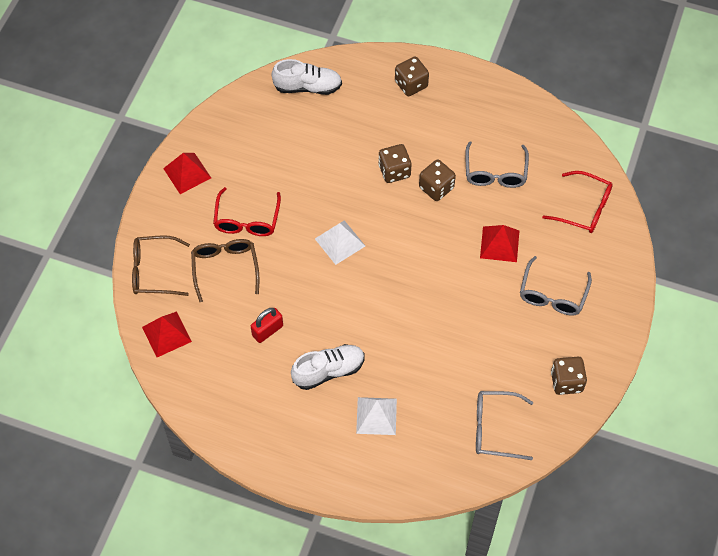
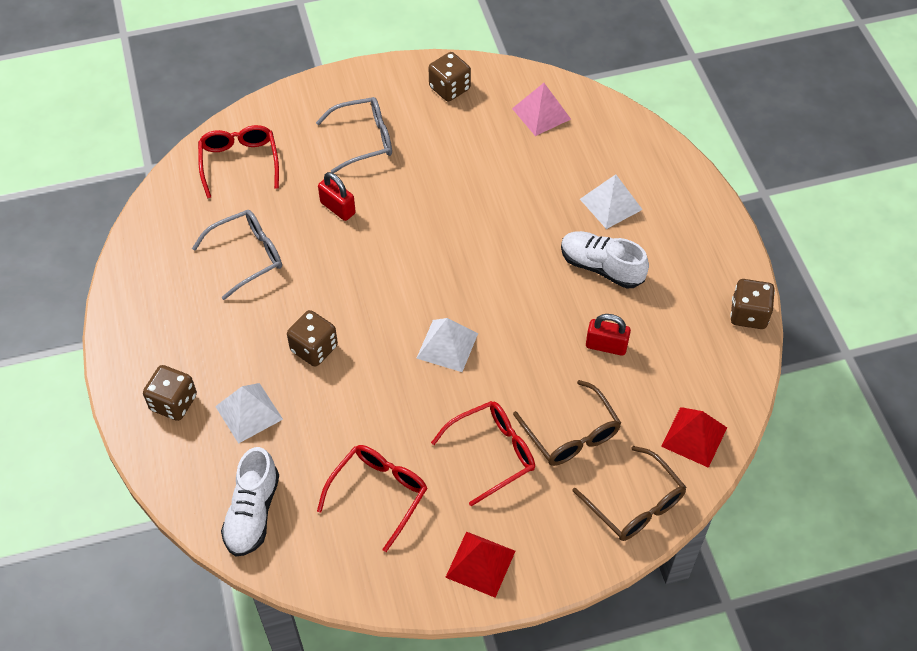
camera: 125 degrees left, 5 degrees down
brown glasses [191,239,259,302] -> brown glasses turned 75 degrees counterclockwise [513,380,621,466]
white shoe [272,59,342,95] -> white shoe turned 135 degrees counterclockwise [221,447,279,556]
brown dice [419,159,456,201] -> brown dice moved to [730,279,775,329]
grey glasses [476,391,533,460] -> pink pyramid [512,83,571,136]
red pyramid [480,225,519,262] -> red padlock [318,172,356,221]
none -> white pyramid [215,383,283,444]
none -> red glasses [317,445,427,552]

